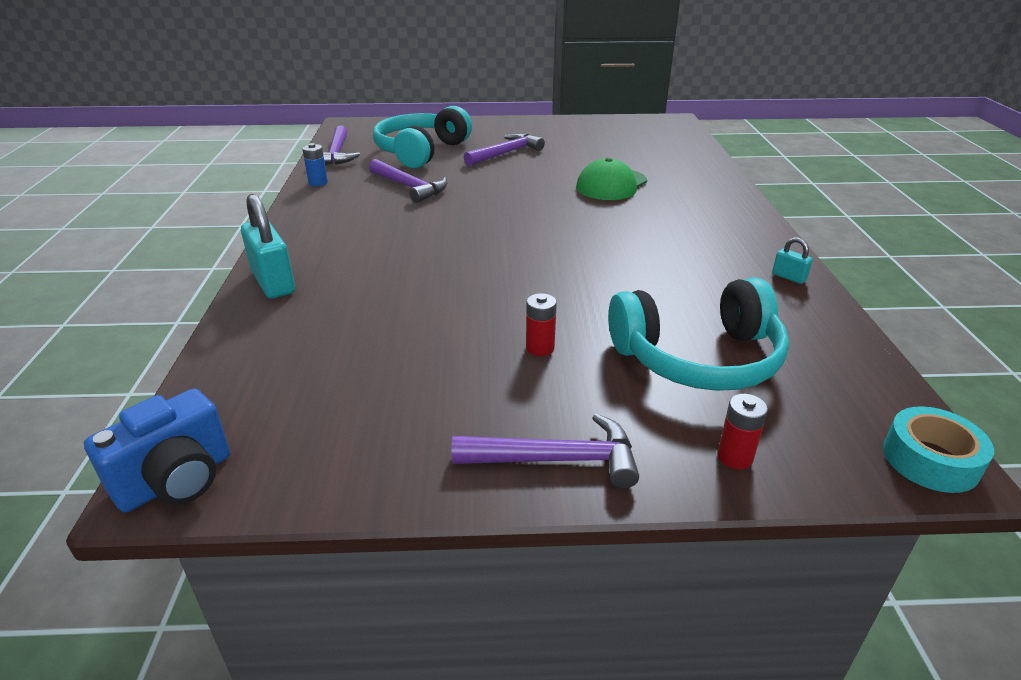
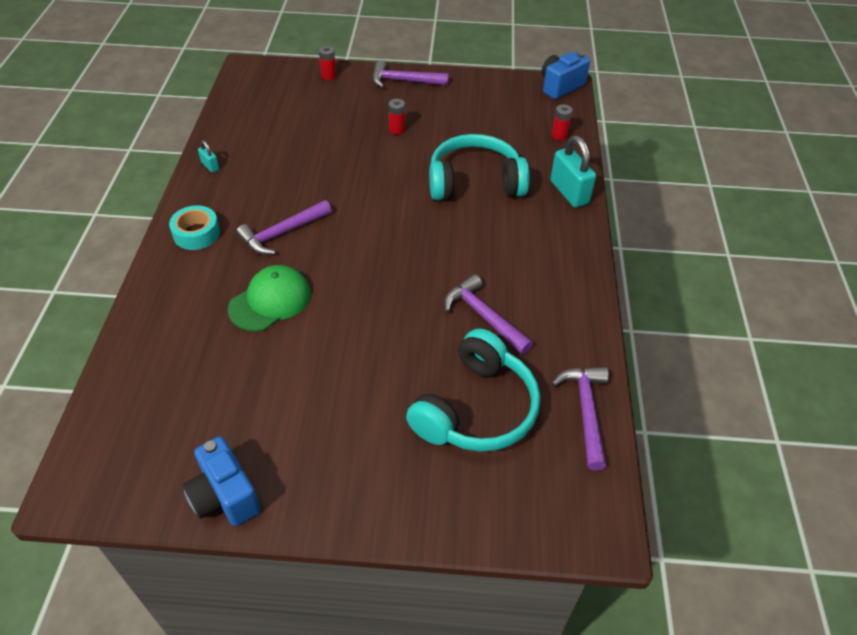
camera: 175 degrees left, 15 degrees up
blue battery [302,143,328,186] -> none
purple hammer [464,133,545,166] -> purple hammer moved to [236,200,332,255]
turquoise headphones [608,277,789,391] -> turquoise headphones moved to [429,134,530,200]
turquoise tape [883,406,994,493] -> turquoise tape moved to [169,205,220,250]
none -> blue camera [182,436,261,526]
none -> red battery [552,104,573,140]

